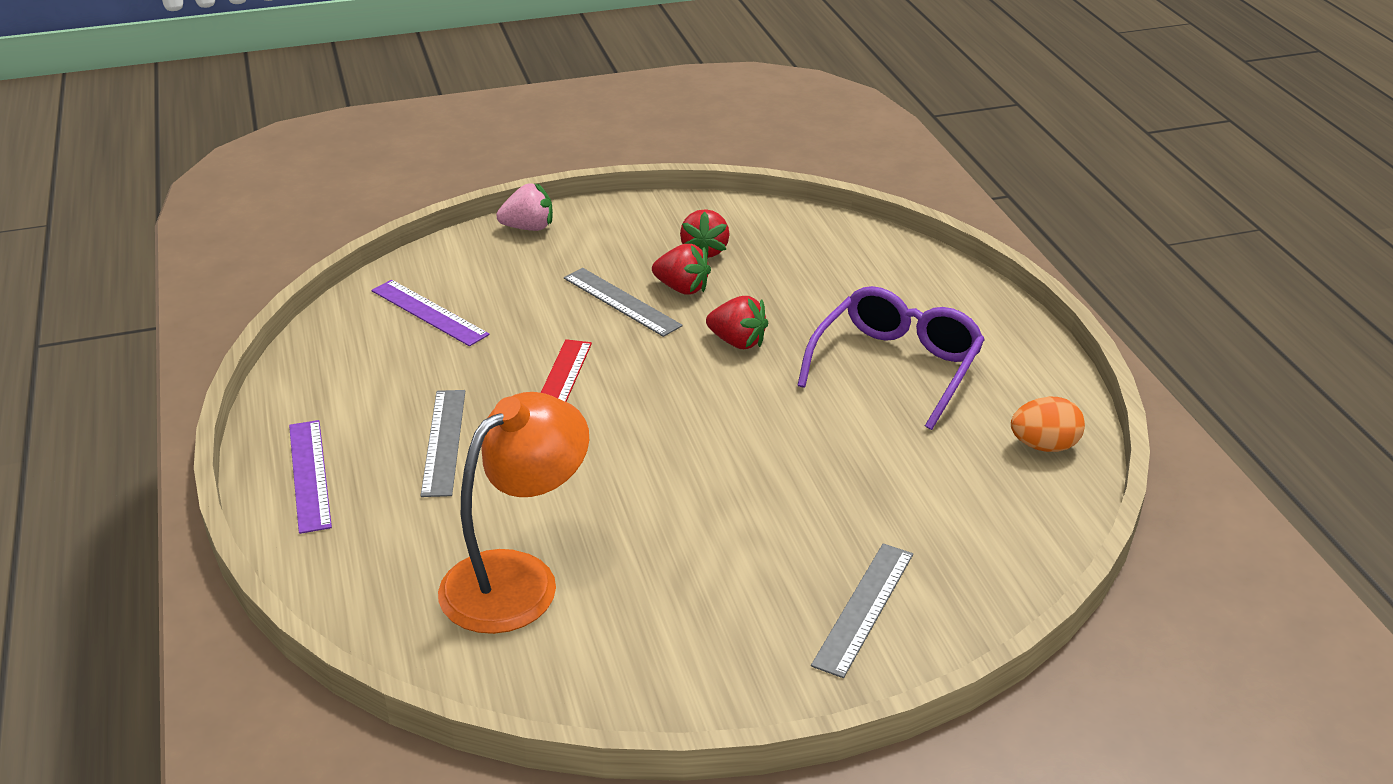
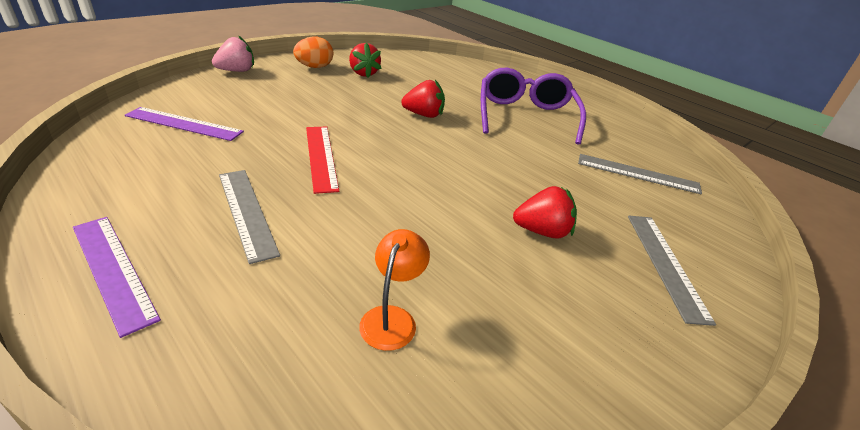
camera: 30 degrees left, 0 degrees up
orange lamp [438,392,589,634] -> orange lamp [359,229,430,351], size x0.47
grey ruler [564,268,683,337] -> grey ruler moved to [578,154,702,194]
red strawberry [652,244,711,295] -> red strawberry moved to [513,186,577,239]
orange egg [1011,397,1085,452] -> orange egg moved to [293,36,333,68]

